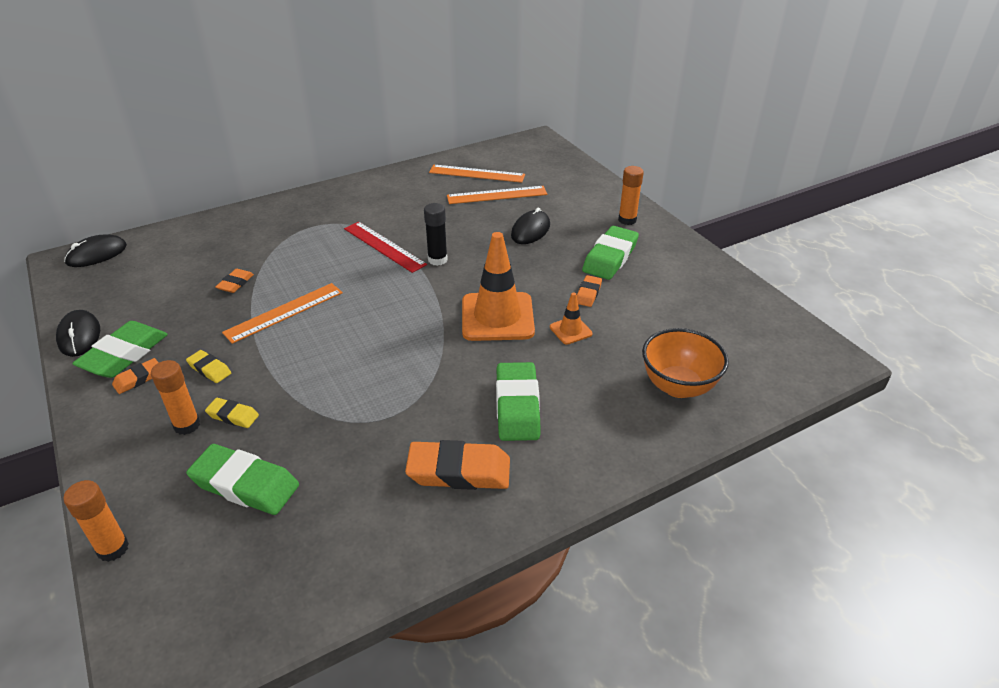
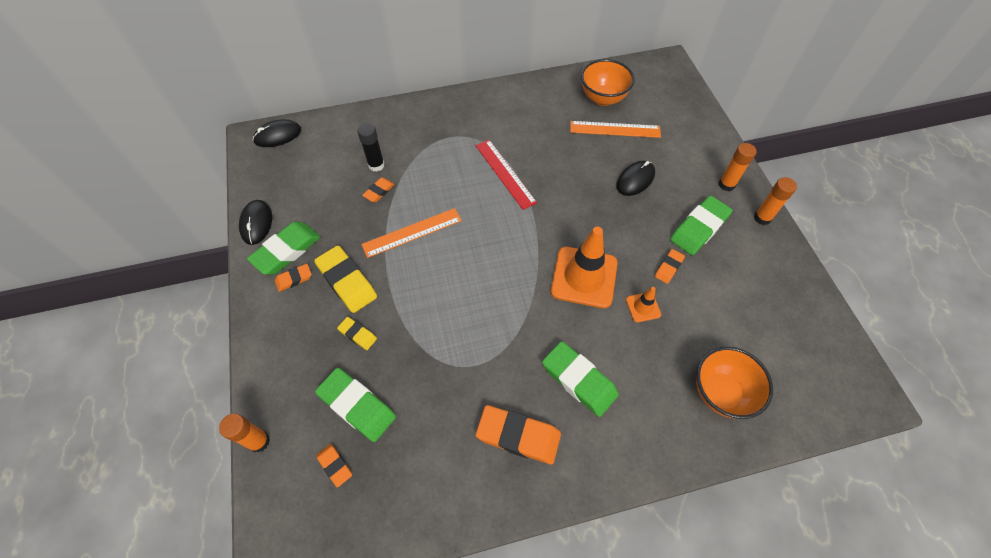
camera: 15 degrees right, 20 degrees up
orange glue stick [151,360,200,435] -> orange glue stick moved to [754,177,797,225]
yellow eraser [186,350,231,383] -> yellow eraser [314,246,377,313], size x1.92
black glue stick [424,203,448,266] -> black glue stick moved to [357,123,385,172]
orange ruler [429,165,525,183] -> orange bowl [581,59,635,106]
green eraser [496,362,541,441] -> green eraser turned 60 degrees counterclockwise [542,341,619,417]
none -> orange eraser [316,444,352,487]

